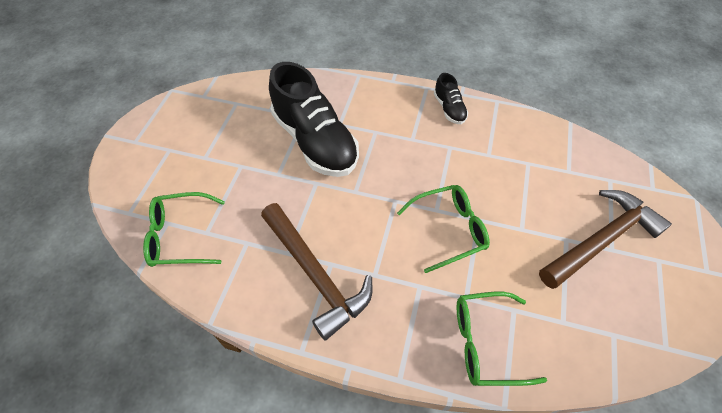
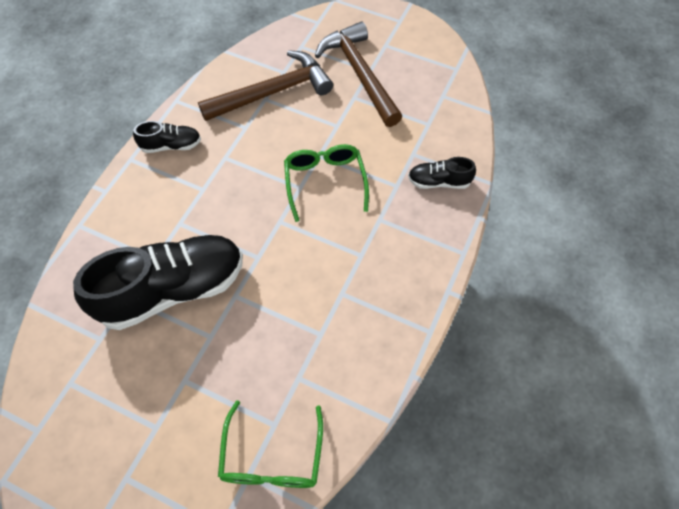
camera: 80 degrees left, 5 degrees up
brown hammer [261,203,373,340] -> brown hammer moved to [198,50,333,121]
green glasses [457,292,547,386] -> black shoe [408,157,476,189]

